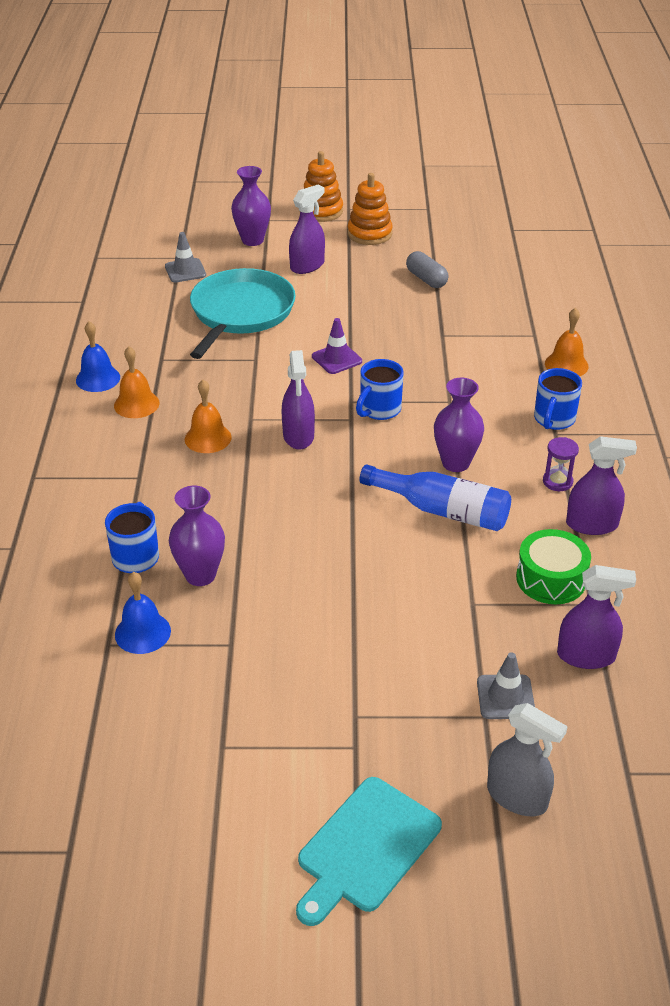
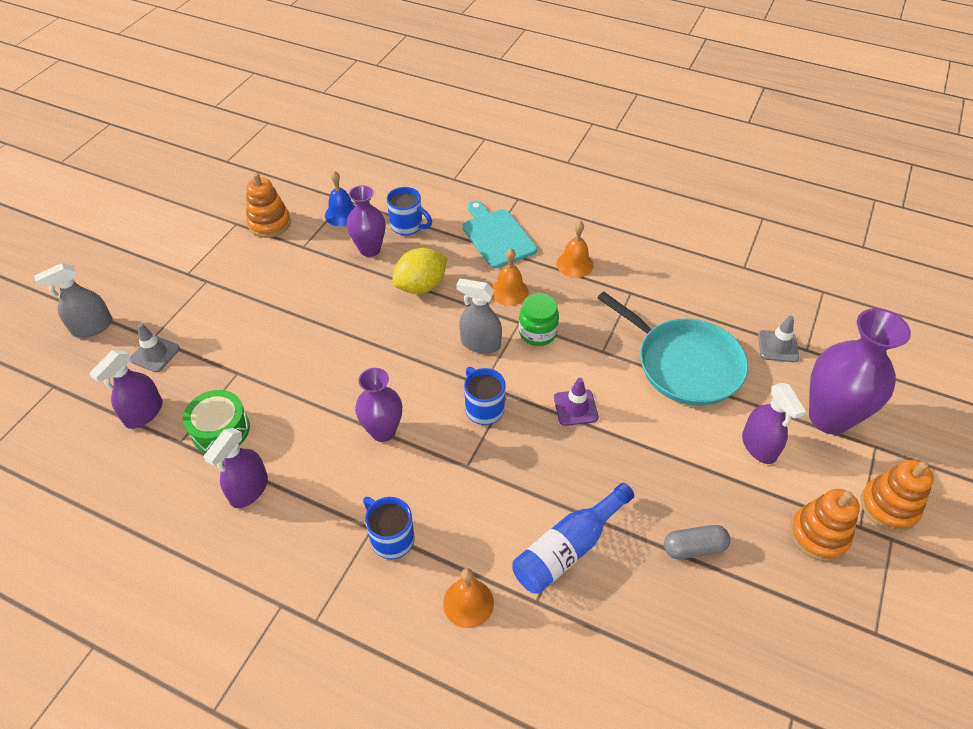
camera: 115 degrees right, 10 degrees up
blue bell [76,321,120,392] -> none
purple vase [231,166,271,246] -> purple vase [809,308,911,435], size x1.62
purple spray bottle [282,350,315,450] -> grey spray bottle [456,279,502,354]
turquoise cutting board [296,777,442,926] -> turquoise cutting board moved to [462,200,537,268]
blue bottle [360,464,511,531] -> blue bottle moved to [512,483,634,594]
purple hourglass [543,437,579,491] -> none
none -> orange stacking toy [246,173,291,238]
none -> yellow lemon [392,248,448,294]
none -> green jar [519,293,559,346]

